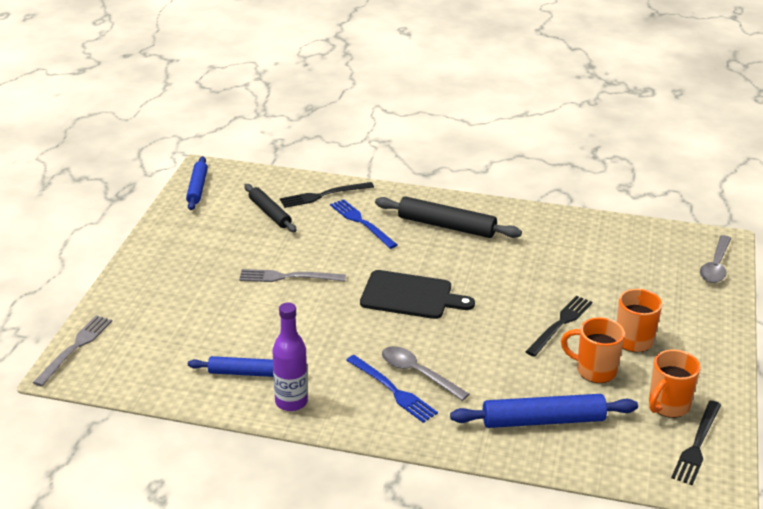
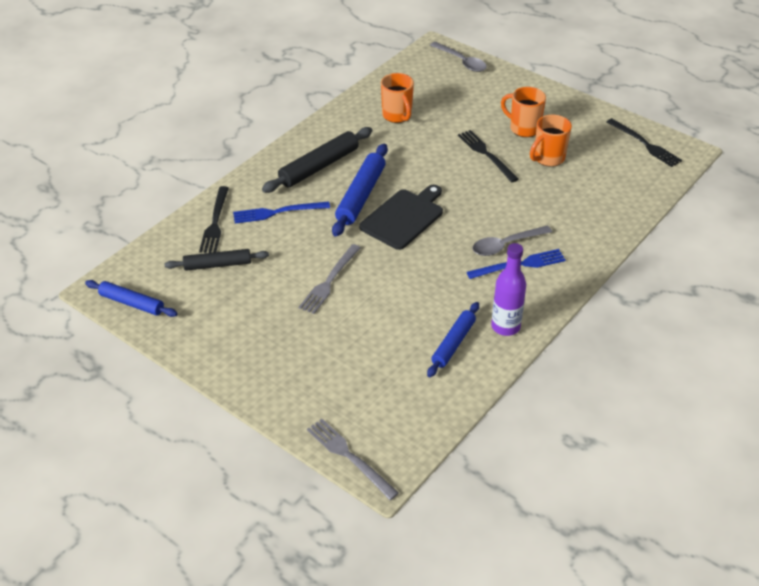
camera: 65 degrees left, 10 degrees up
blue rolling pin [450,394,638,428] -> blue rolling pin moved to [332,144,388,237]
orange mug [649,350,700,418] -> orange mug moved to [381,73,414,123]

